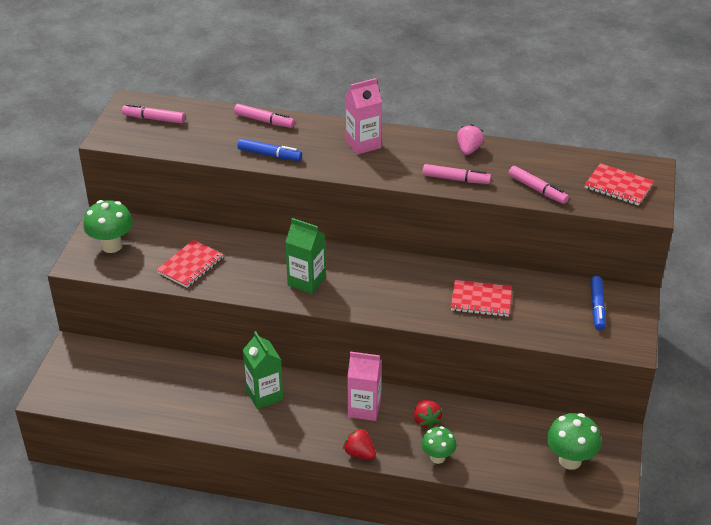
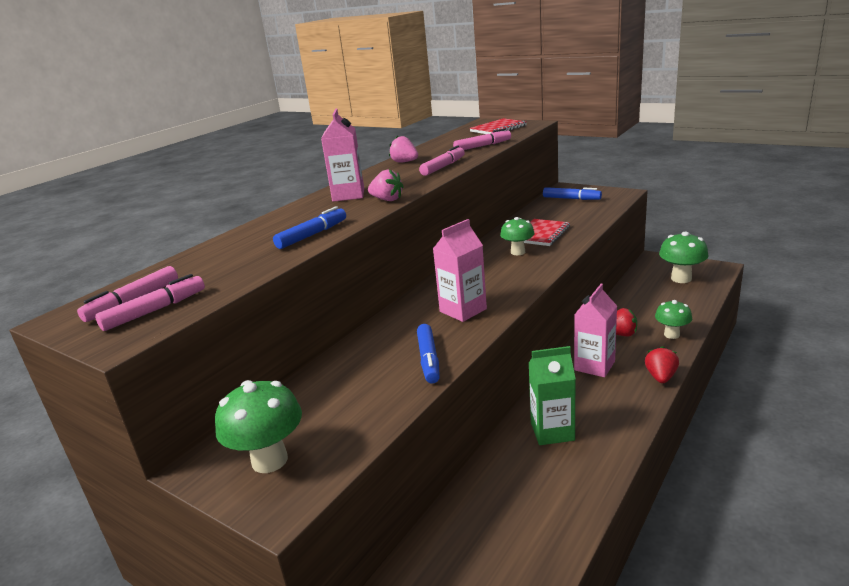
camera: 65 degrees left, 15 degrees down
red notebook [156,240,224,288] -> none
pink marker [234,104,295,128] -> pink marker moved to [95,274,205,331]
green carton [285,218,326,294] -> pink carton [433,219,487,322]
red strawberry [343,427,376,460] -> red strawberry turned 135 degrees clockwise [645,346,679,383]
none -> pink strawberry [368,169,404,201]
none -> blue marker [417,324,440,384]
none -> green mushroom [500,217,535,255]

